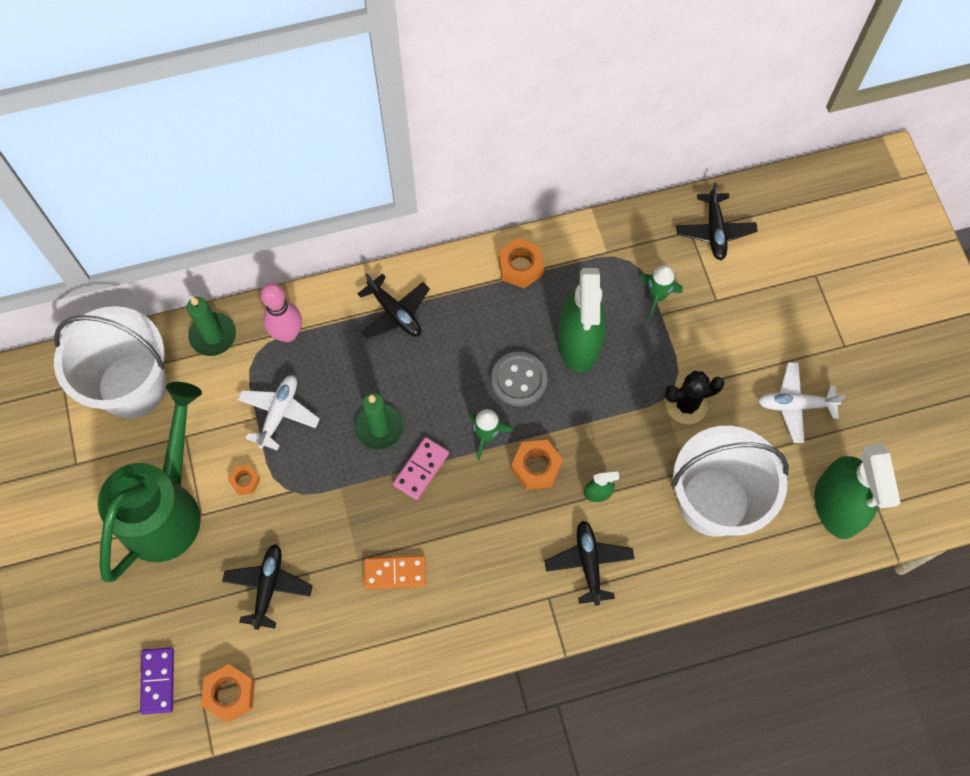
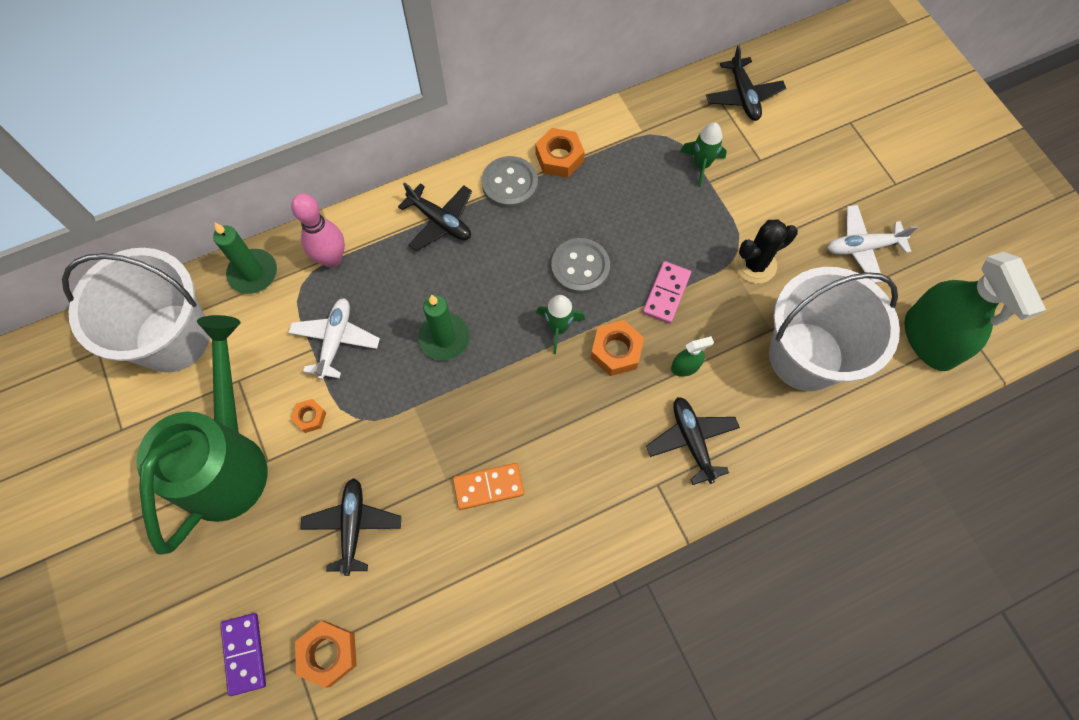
camera: 10 degrees left, 0 degrees up
pink domino [393,437,449,500] -> pink domino moved to [643,261,691,324]
green spray bottle [558,268,606,372] -> none
none -> grey button [482,156,538,208]

